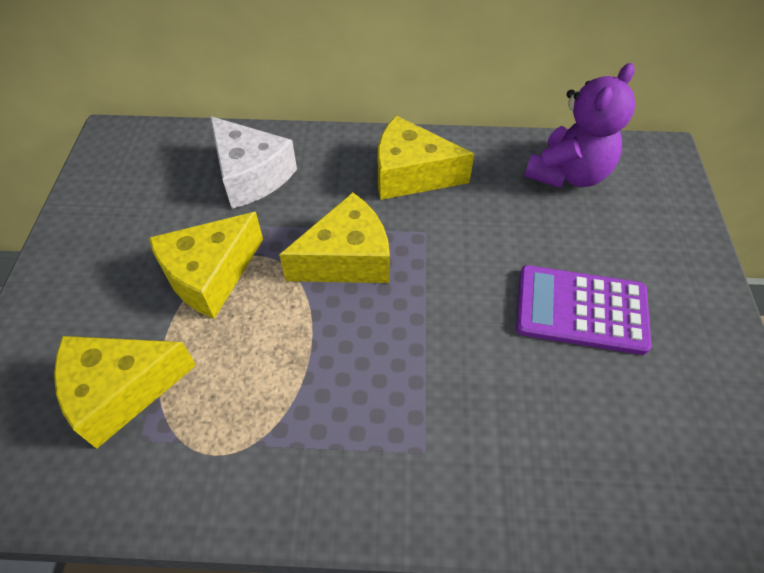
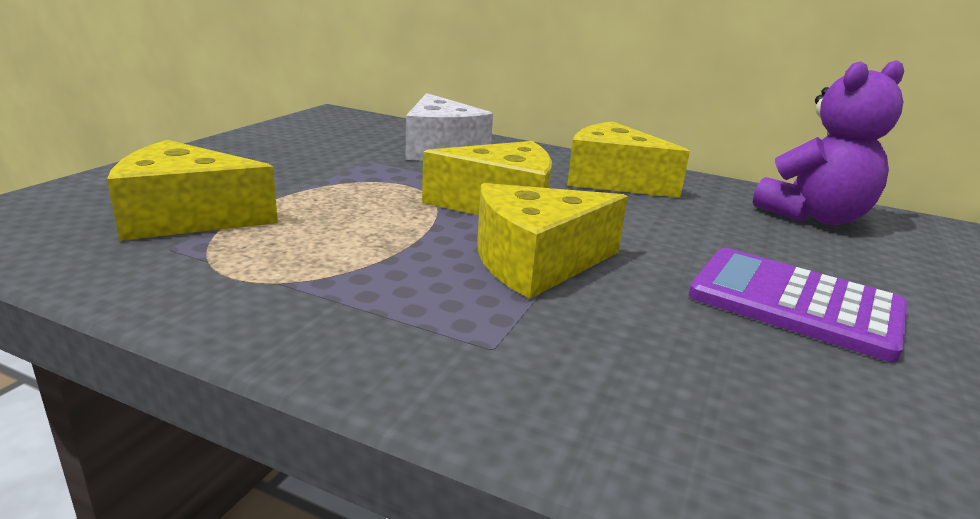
camera: 20 degrees right, 30 degrees down
yellow cheese [149,212,263,319] -> yellow cheese moved to [477,183,628,299]

